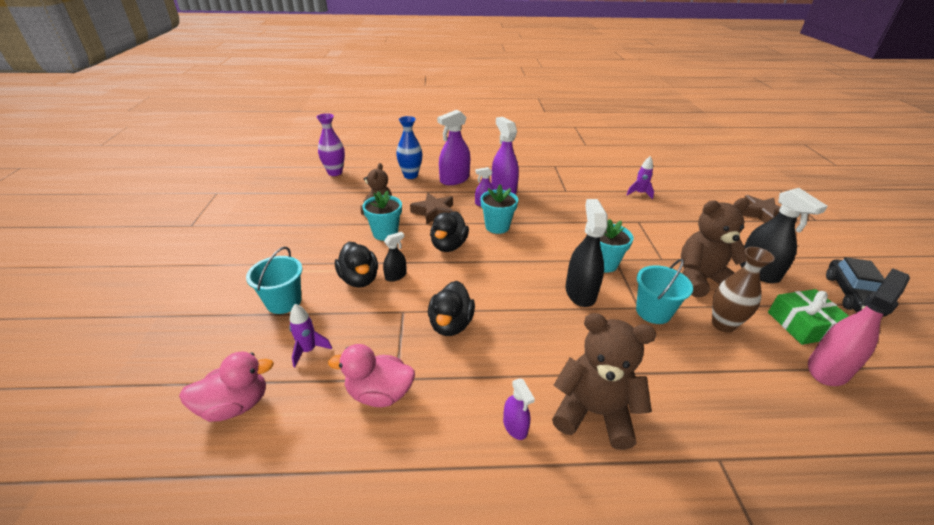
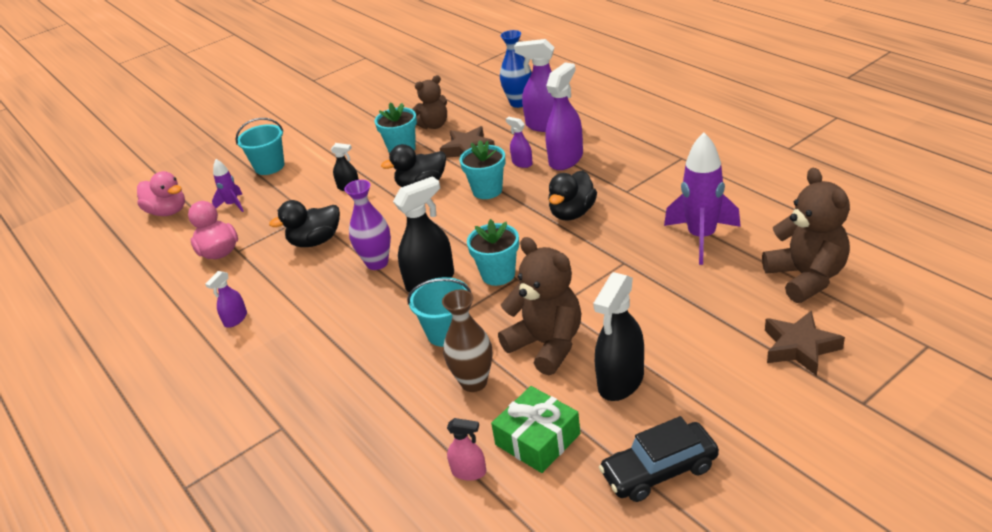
camera: 60 degrees right, 0 degrees up
purple vase [317,113,345,176] -> purple vase moved to [344,180,391,270]
black duck [335,242,378,287] -> black duck moved to [548,170,597,221]
brown teddy bear [552,313,656,450] -> brown teddy bear moved to [762,168,850,303]
purple rocket [626,156,654,199] -> purple rocket [664,133,741,265], size x1.90
pink spray bottle [808,268,910,386] -> pink spray bottle [447,418,486,481], size x0.52

